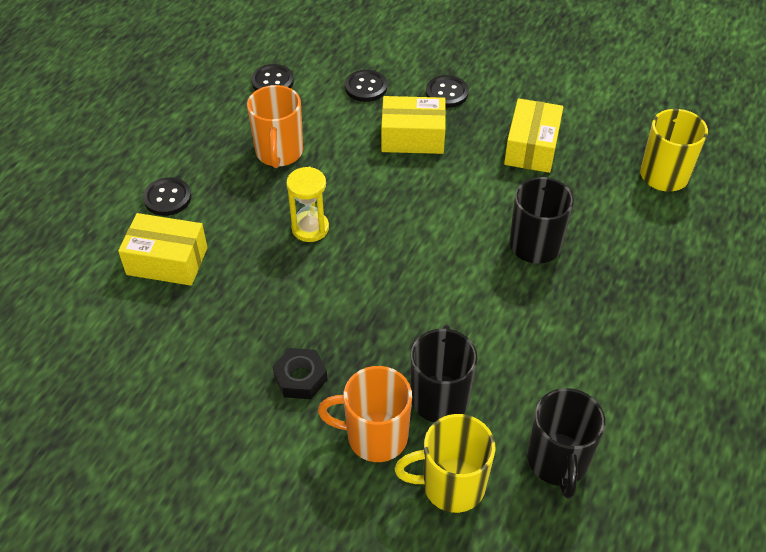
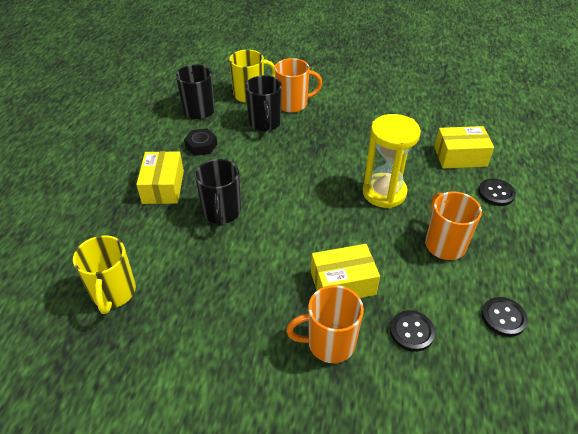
camera: 165 degrees right, 5 degrees down
black nut [272,348,328,399] -> black nut moved to [184,129,217,156]
yellow hourglass [286,167,329,242] -> yellow hourglass [362,114,421,208], size x1.62
black button [426,75,469,108] -> orange mug [286,285,364,363]
yellow box [504,98,563,173] -> yellow box moved to [136,151,184,204]

